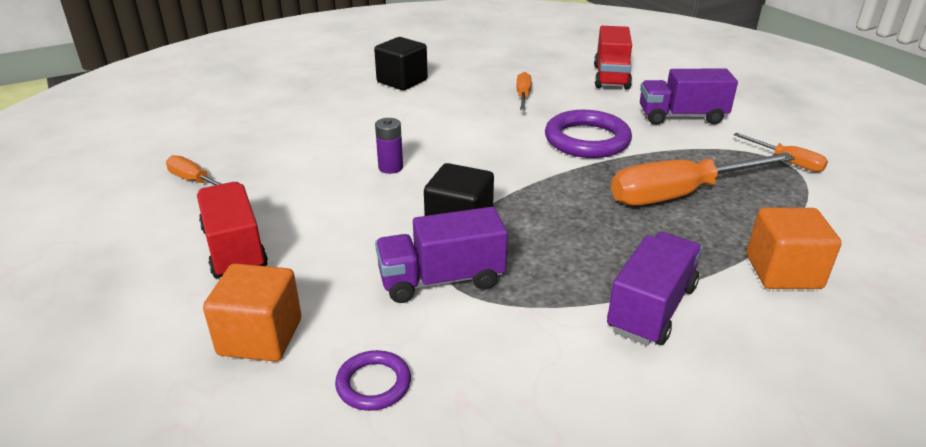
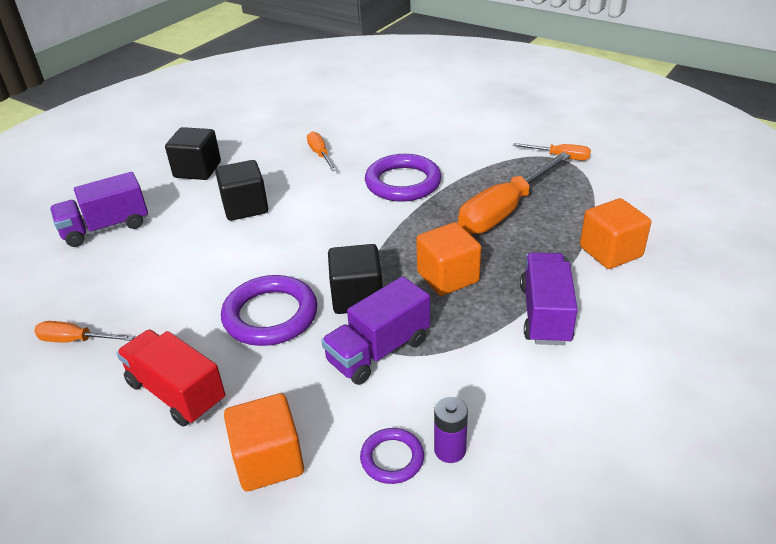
camera: 25 degrees left, 5 degrees up
purple battery [375,118,403,174] -> purple battery moved to [434,397,468,463]
red truck [594,26,632,90] -> none
purple truck [640,68,738,125] -> purple truck moved to [50,172,148,247]
none -> black cube [215,160,268,221]
none -> purple ring [221,275,317,346]
none -> orange cube [416,222,481,296]

